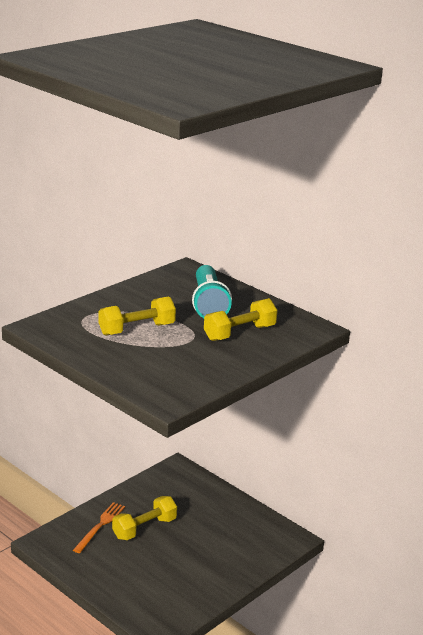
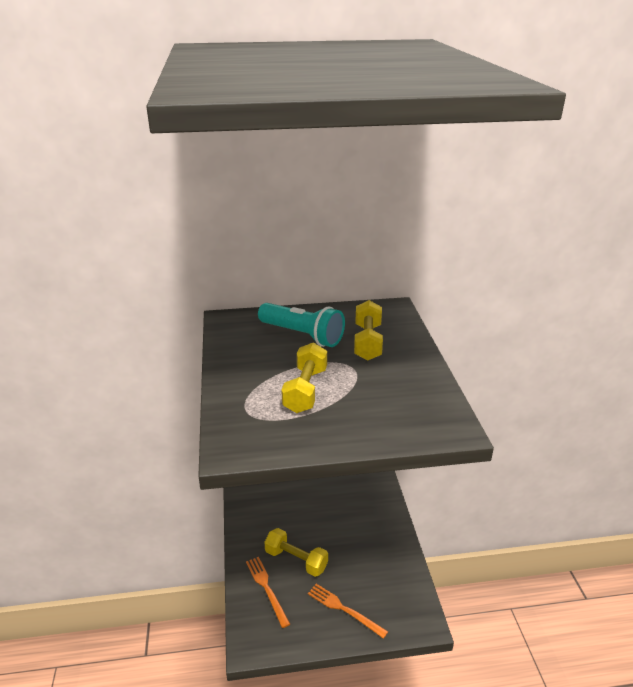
camera: 50 degrees left, 5 degrees up
yellow dumbbell [112,496,177,540] -> yellow dumbbell turned 60 degrees counterclockwise [264,528,328,577]
none -> orange fork [308,584,388,639]

